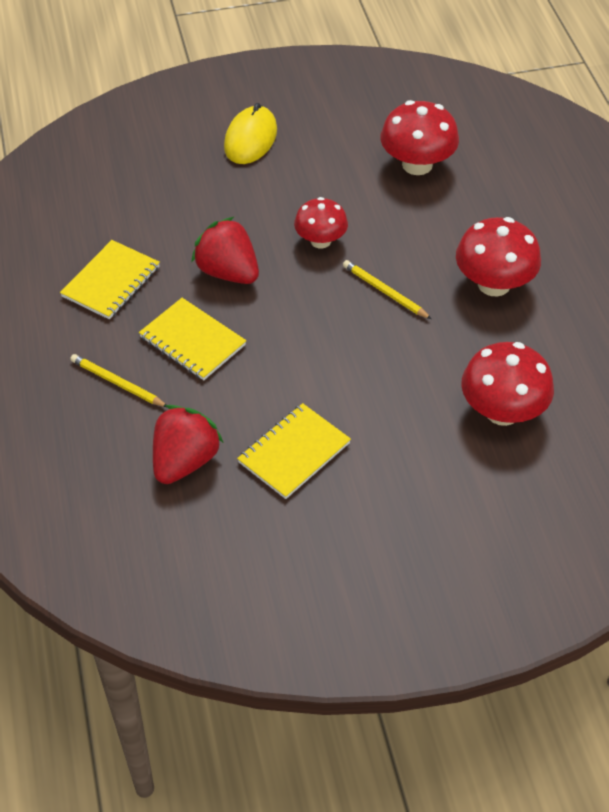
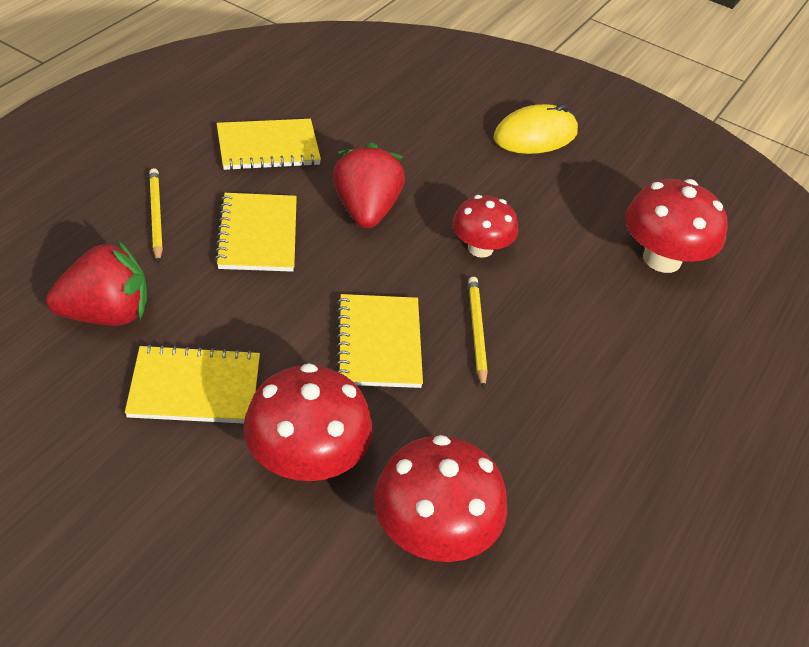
camera: 40 degrees right, 5 degrees down
red mushroom [456,217,541,296] -> red mushroom moved to [243,363,373,481]
none -> yellow notebook [336,294,423,388]

